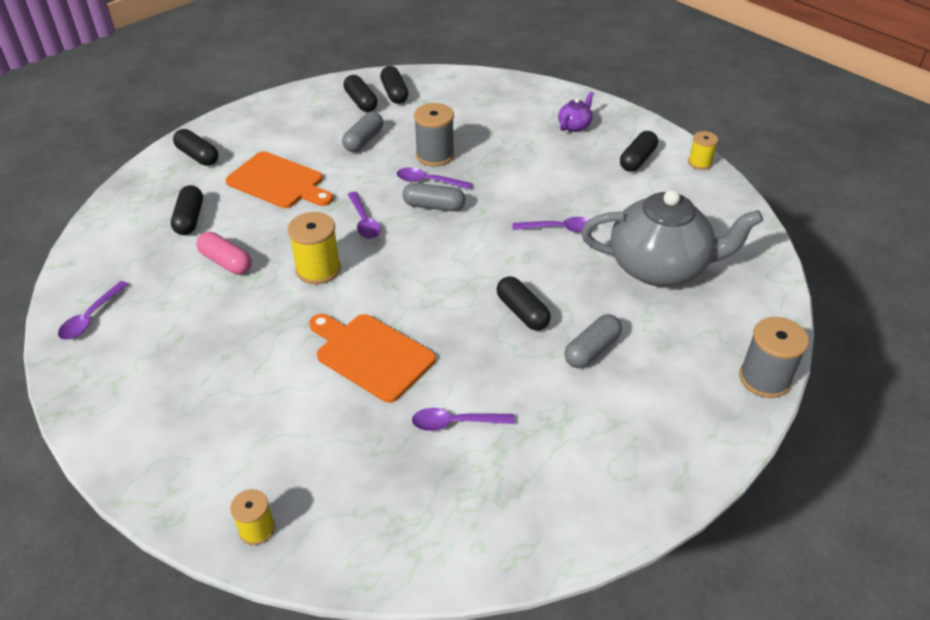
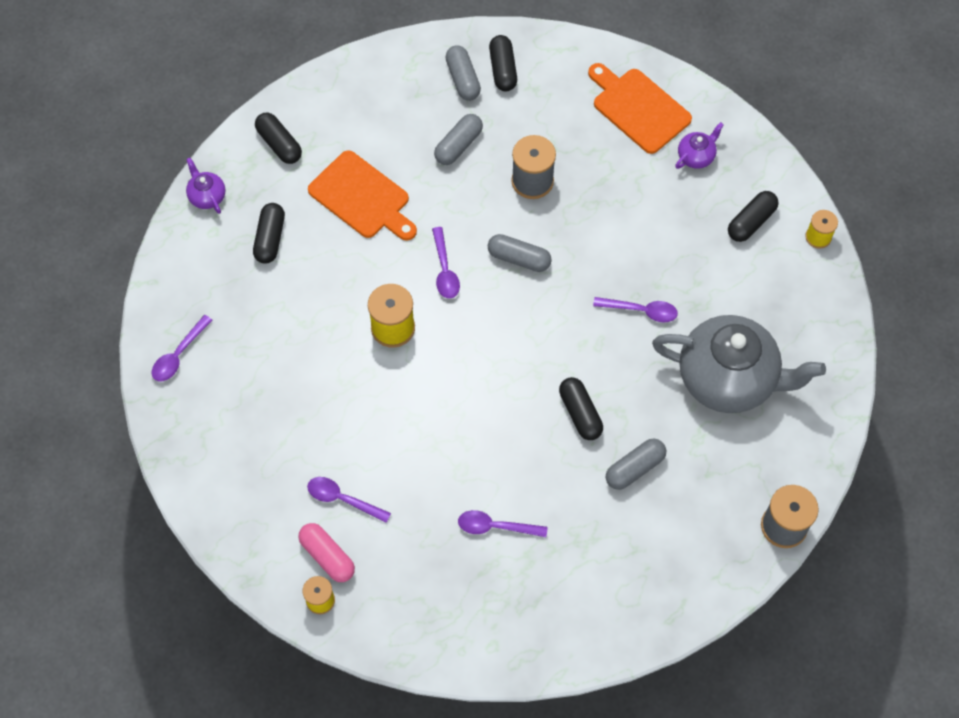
camera: 10 degrees right, 20 degrees up
pink capsule [196,232,252,275] -> pink capsule moved to [299,523,355,582]
orange cutting board [309,314,436,403] -> orange cutting board moved to [588,63,692,154]
black capsule [344,75,378,112] -> grey capsule [445,45,481,101]
purple spoon [397,167,472,189] -> purple spoon moved to [307,477,391,523]
none -> purple teapot [186,158,225,214]

